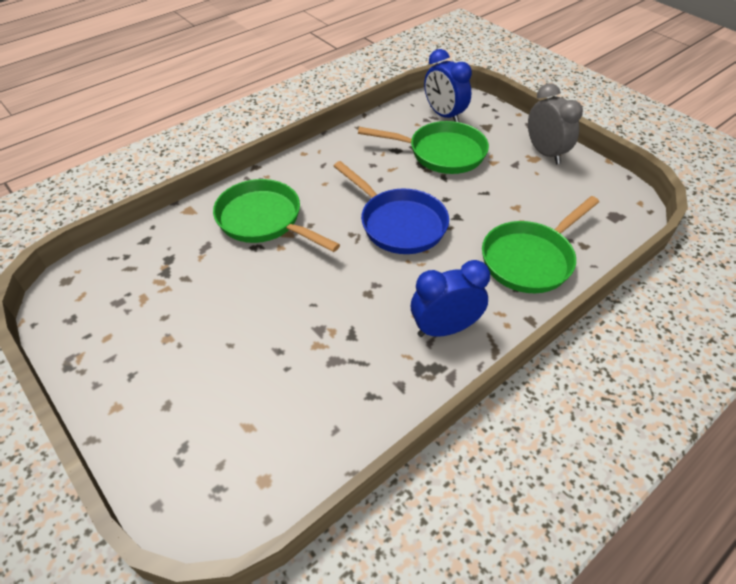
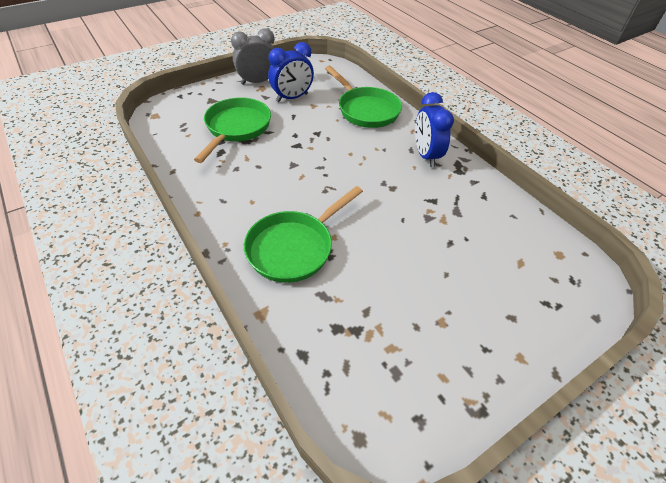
camera: 85 degrees left, 0 degrees up
blue pan [334,161,449,254] -> none
blue clock [424,49,472,122] -> blue clock moved to [268,42,314,102]

